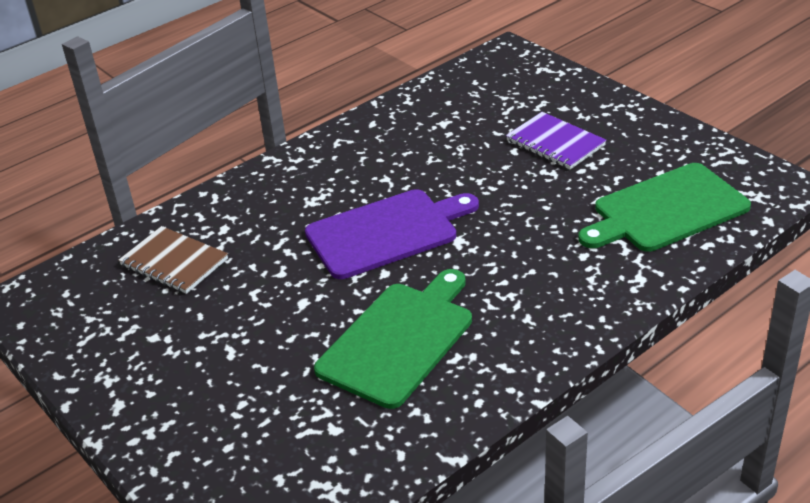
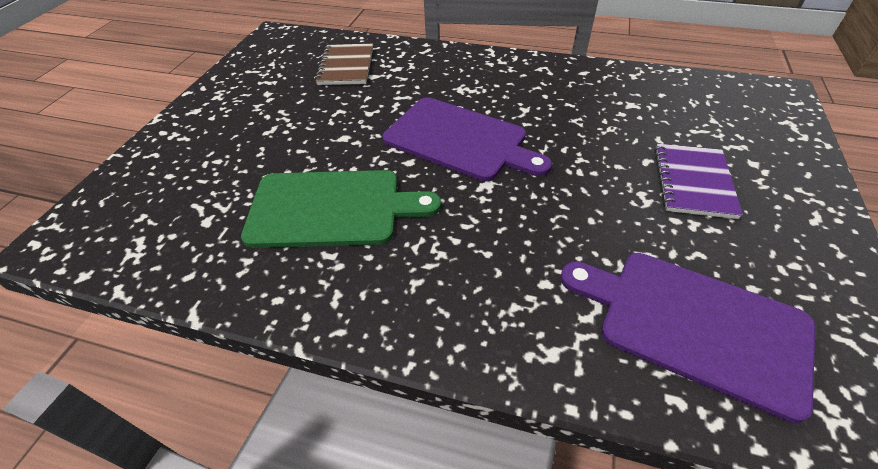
camera: 55 degrees right, 10 degrees up
green cutting board [578,163,751,252] -> purple cutting board [560,253,815,423]

